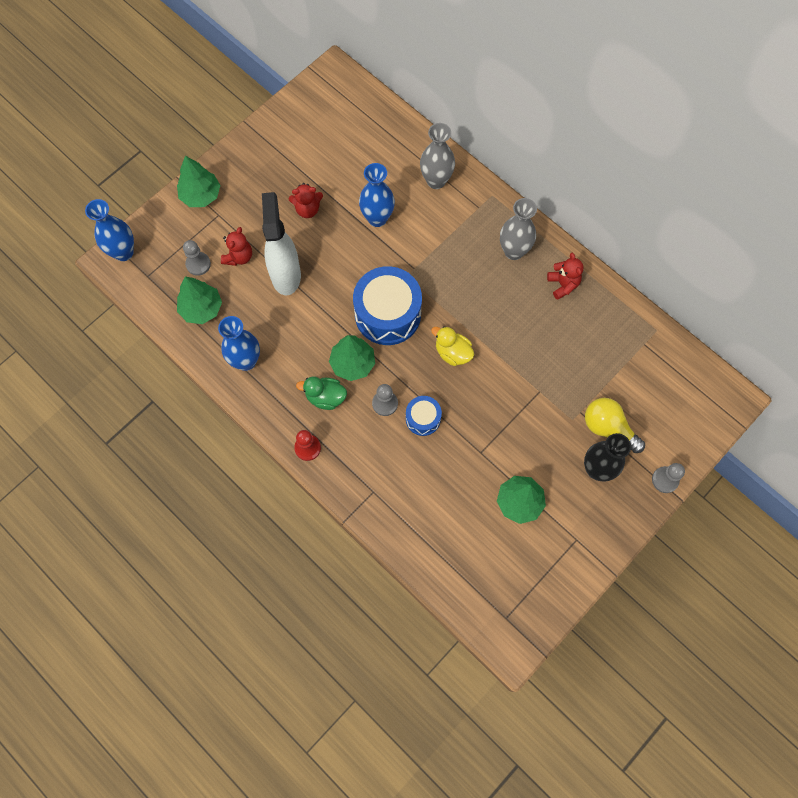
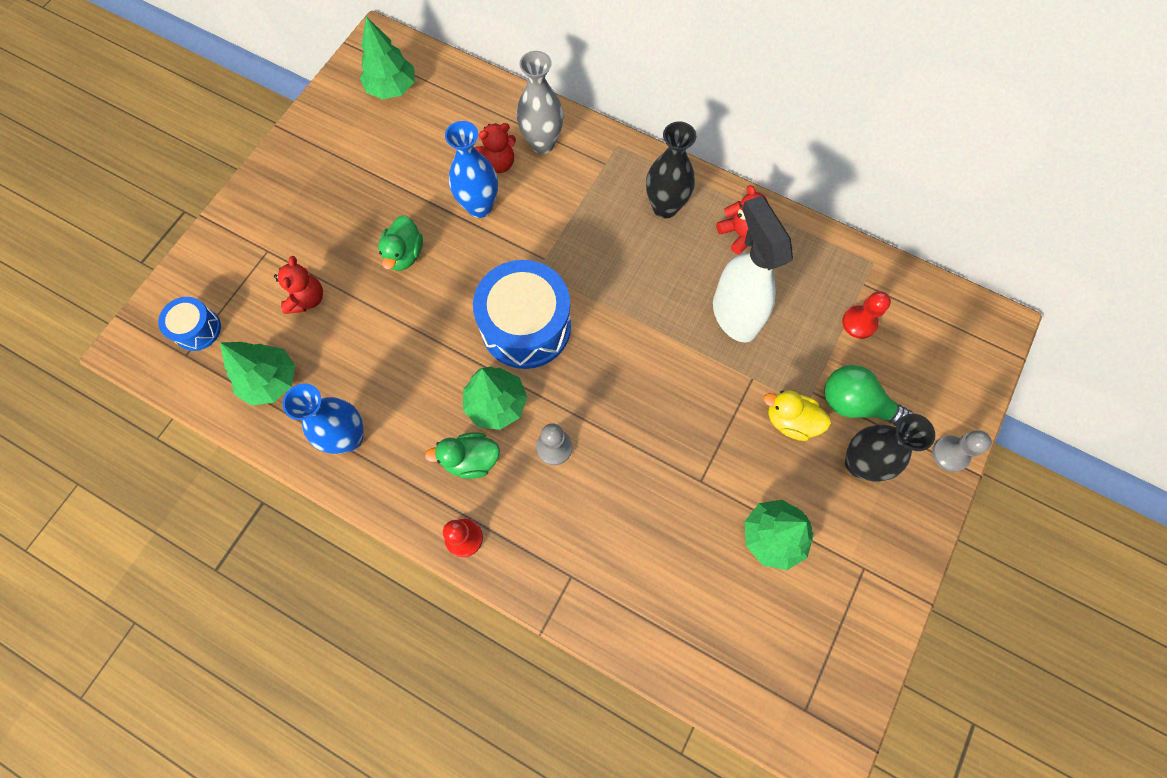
camera: 15 degrees left, 0 degrees up
blue vase [85,199,134,261] -> none
green tree [177,156,221,207] -> green tree moved to [360,16,415,99]
grey pawn [183,240,211,276] -> none
white spray bottle [262,192,301,295] -> white spray bottle moved to [713,195,793,342]
red teddy bear [289,183,323,218] -> red teddy bear moved to [474,123,516,173]
blue drum [406,396,442,436] -> blue drum moved to [158,297,221,351]
yellow duck [431,326,474,366] -> yellow duck moved to [764,390,831,441]
grey vase [500,198,537,260] -> black vase [646,121,696,219]
yellow light bulb [585,398,645,453] -> green light bulb [824,365,914,426]
none -> green duck [378,215,423,271]
none -> red pawn [842,291,891,339]

